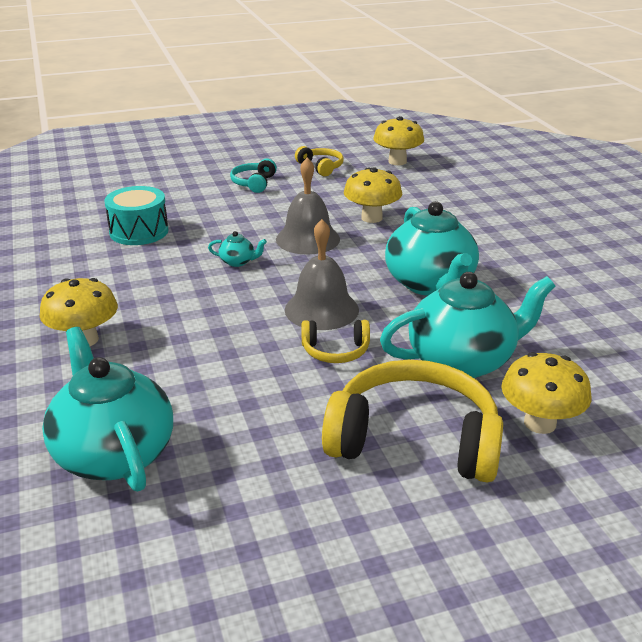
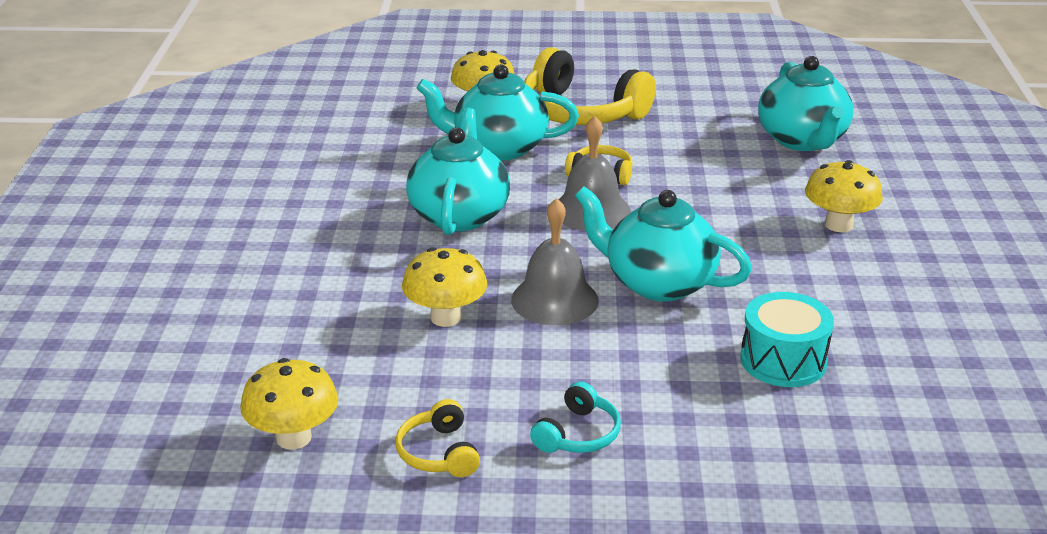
camera: 160 degrees left, 0 degrees up
turquoise teapot [208,231,267,267] -> turquoise teapot [575,186,752,302], size x2.48

